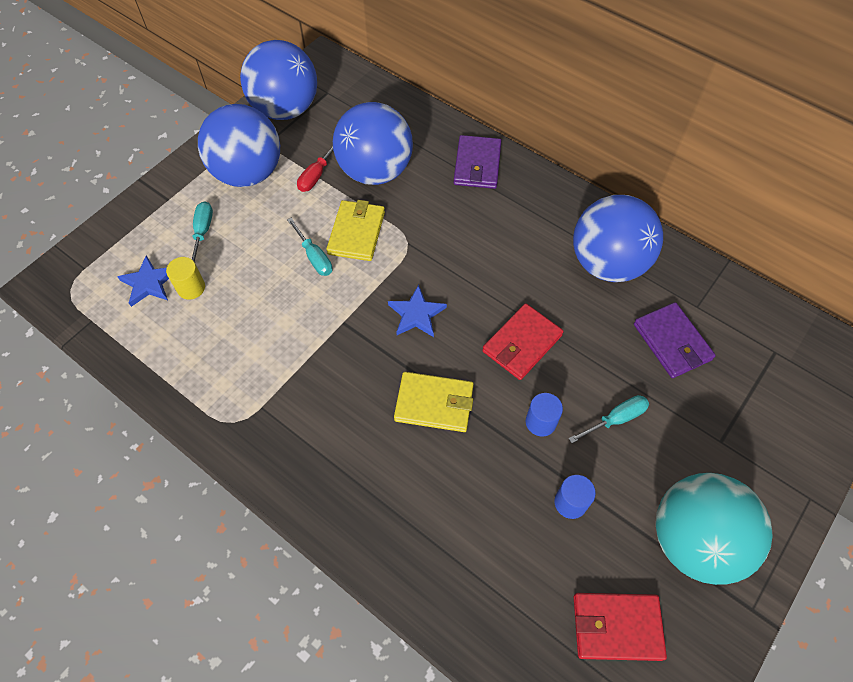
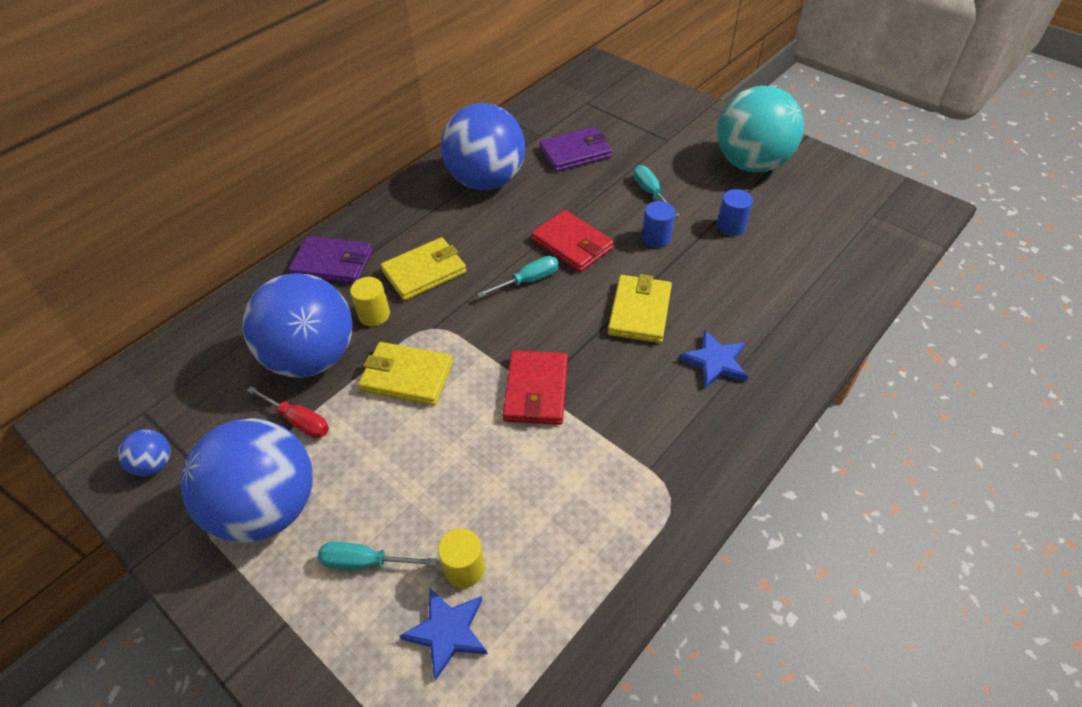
camera: 85 degrees left, 10 degrees down
blue ball [240,40,317,120] -> blue ball [118,429,171,476], size x0.41
turquoise screwdriver [287,218,333,276] -> turquoise screwdriver moved to [477,256,559,297]
blue star [388,285,447,337] -> blue star moved to [679,330,748,389]
red wallet [574,593,667,661] -> red wallet moved to [503,350,568,425]
none -> yellow cylinder [350,277,390,326]
none -> yellow wallet [381,237,466,301]

